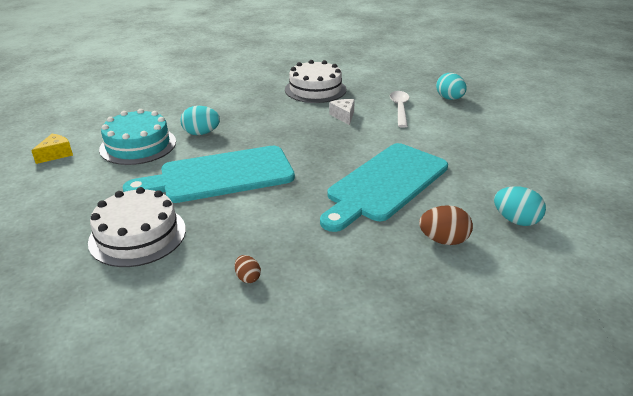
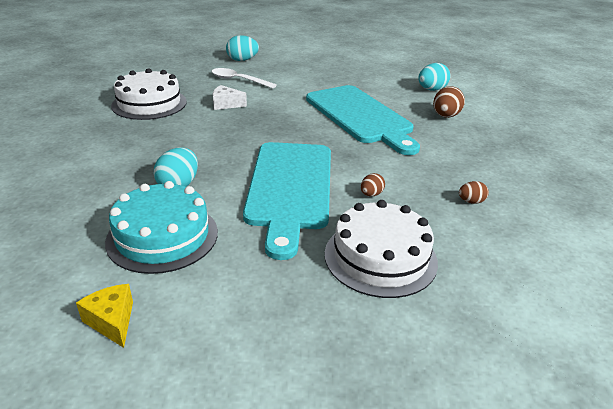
camera: 70 degrees left, 0 degrees up
none -> brown egg [361,173,385,196]

